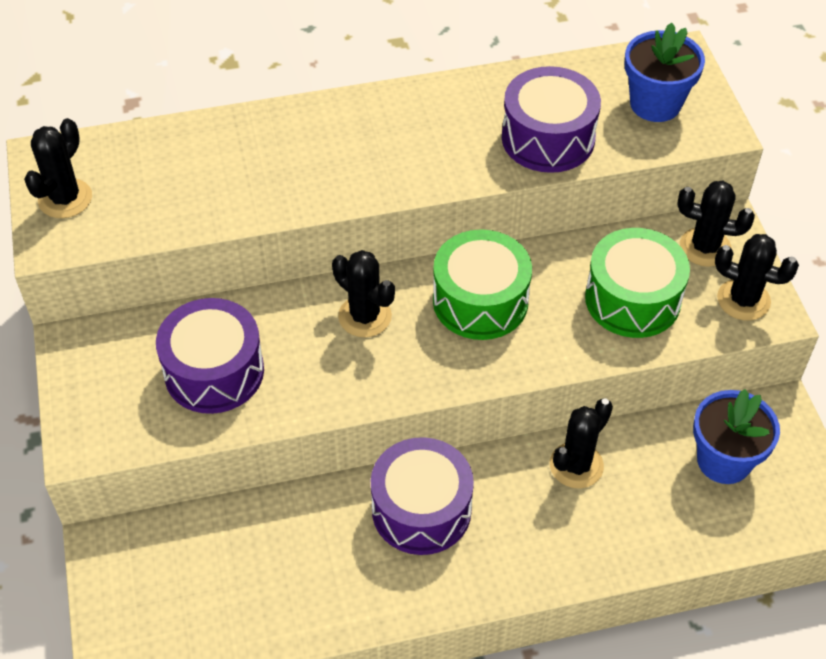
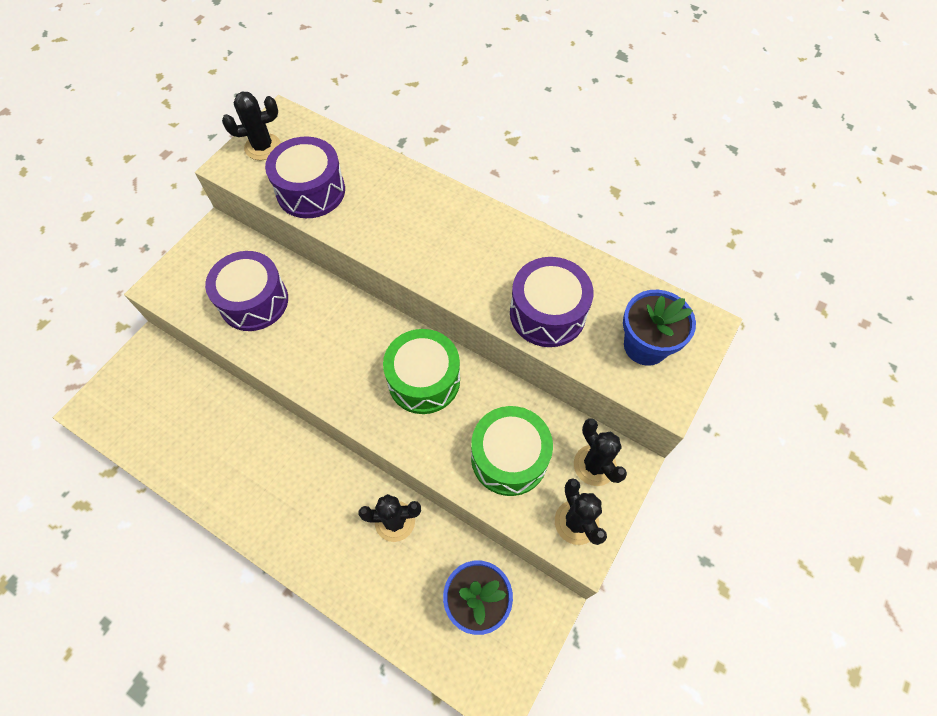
camera: 45 degrees right, 10 degrees up
black cactus [332,250,395,337] -> none
purple drum [371,437,474,555] -> purple drum moved to [265,137,345,218]

